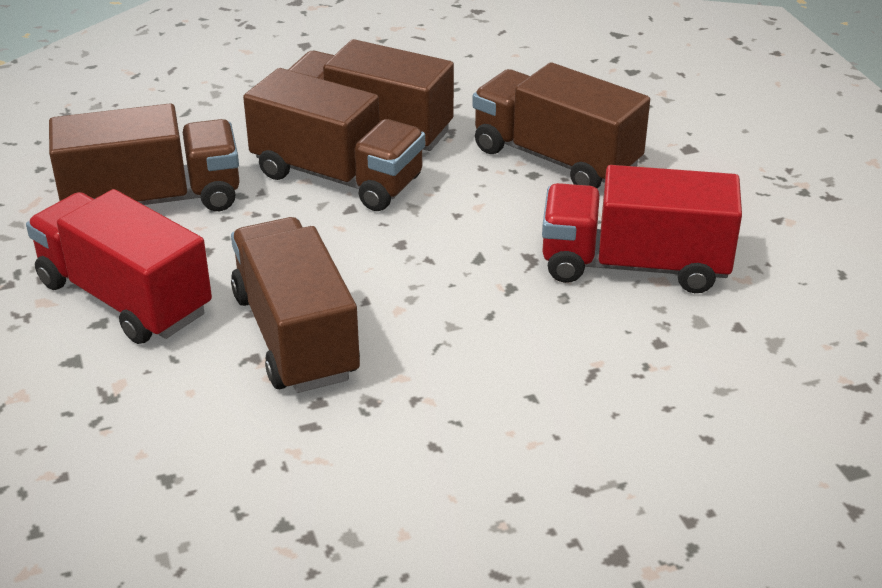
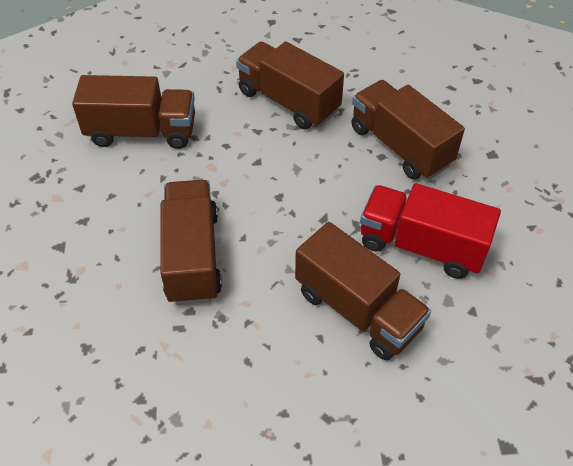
camera: 15 degrees right, 15 degrees up
red truck [26,189,212,344] -> none
brown truck [243,68,425,211] -> brown truck moved to [295,222,431,360]

